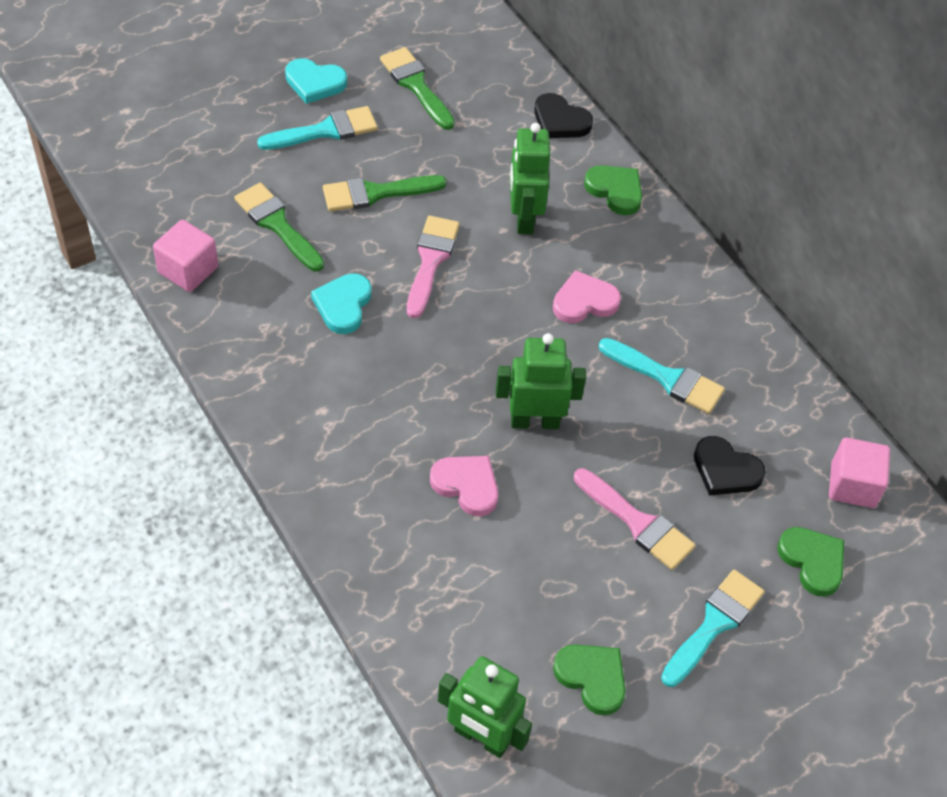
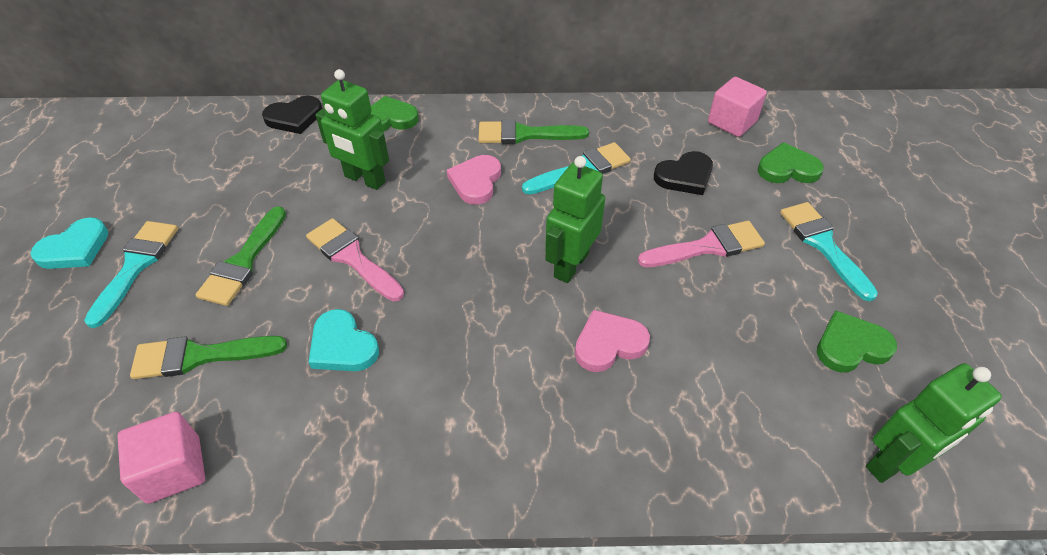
camera: 55 degrees left, 5 degrees down
green brush [380,47,455,130] -> green brush moved to [478,120,589,144]

